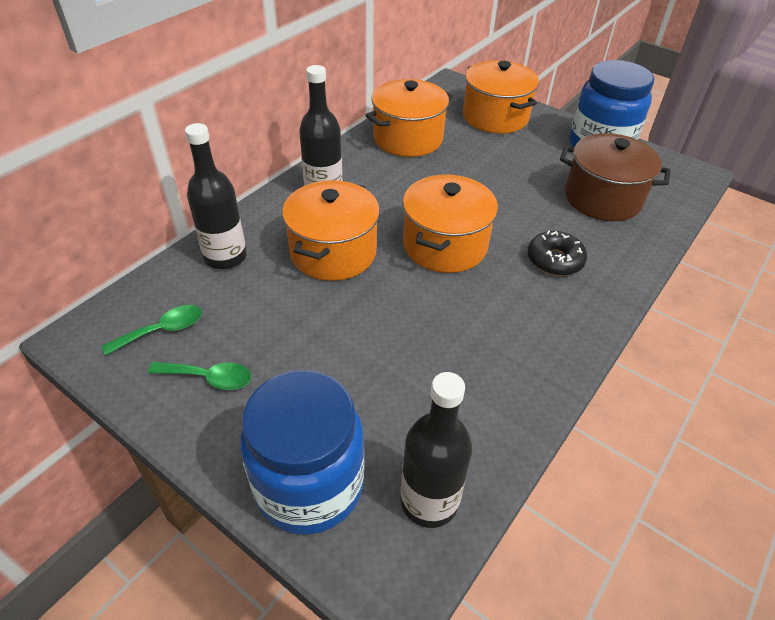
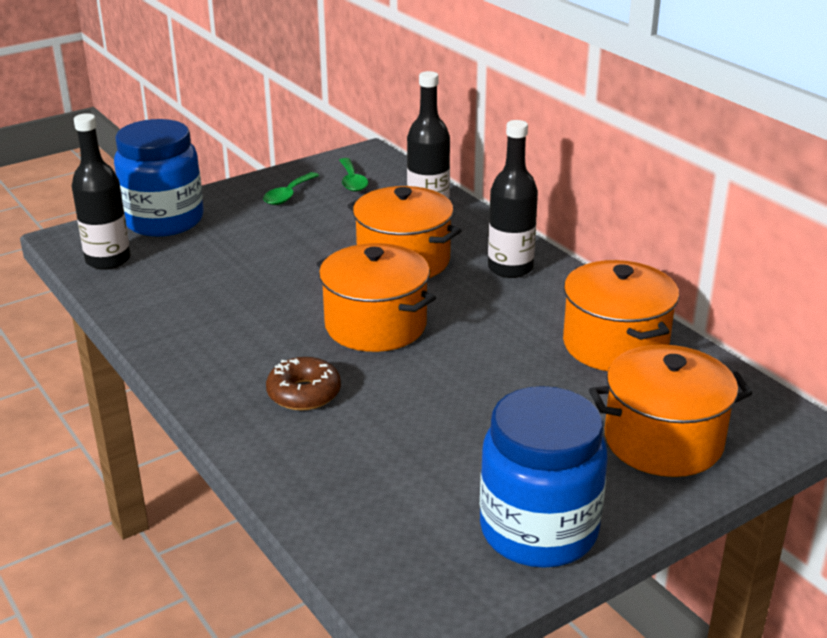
camera: 110 degrees right, 15 degrees down
black donut [528,231,587,276] -> brown donut [266,357,341,411]
brown pot [560,133,671,221] -> none

